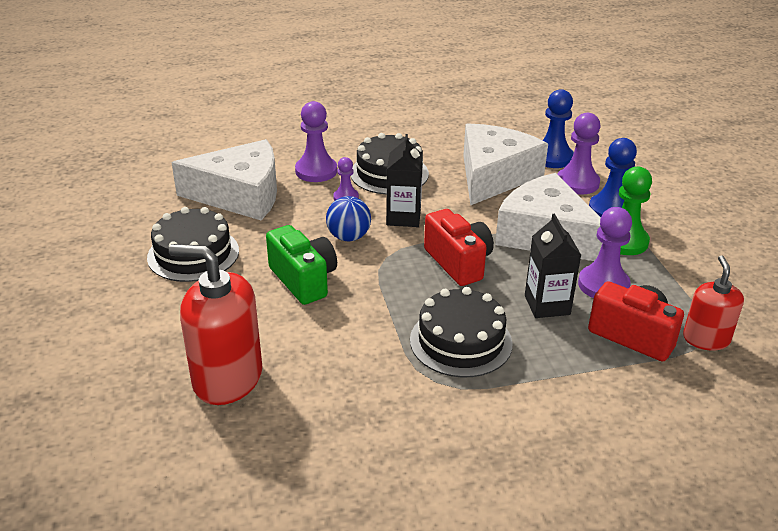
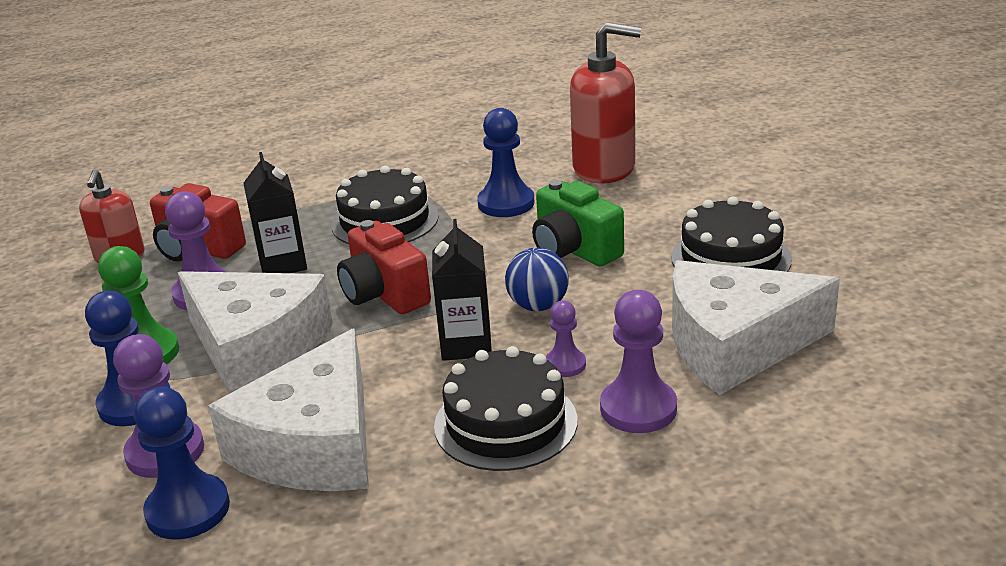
camera: 175 degrees right, 5 degrees down
none -> blue pawn [477,108,534,217]

